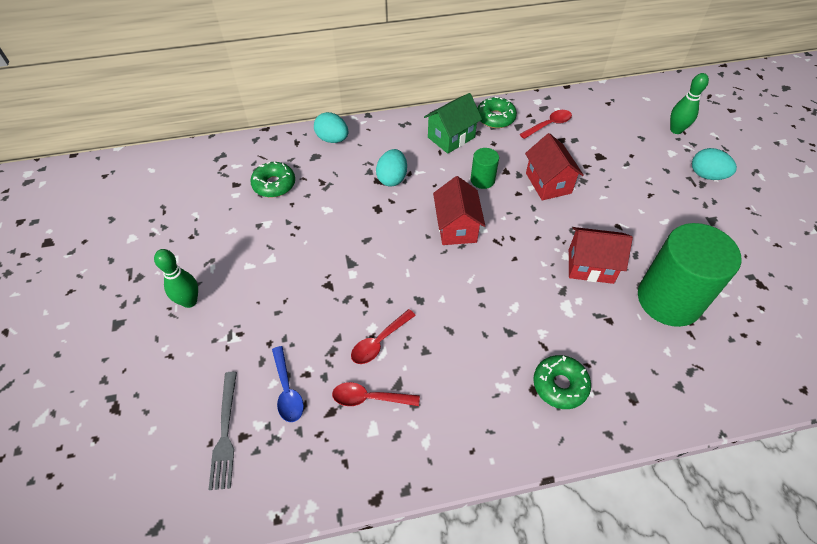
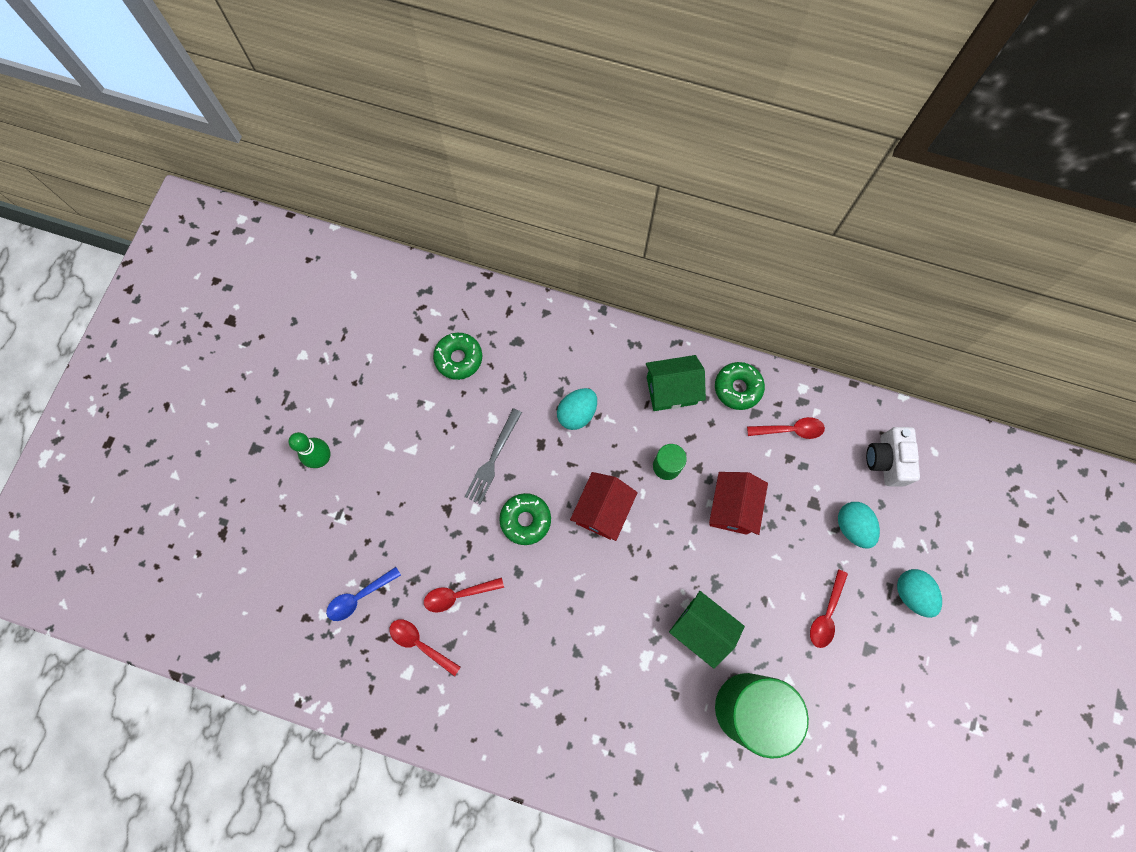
camera: 30 degrees right, 20 degrees up
grey fork [208,372,237,490] -> grey fork moved to [465,408,522,504]
blue spoon [272,346,304,422] -> blue spoon turned 45 degrees clockwise [326,567,401,621]
turquoise egg [314,112,348,143] -> turquoise egg moved to [838,502,880,549]
green donut [533,355,591,409] -> green donut moved to [499,493,551,545]
red house [569,227,633,284] -> green house [669,591,745,669]
green bowling pin [670,73,709,134] -> none
none -> red spoon [810,570,848,648]
none -> white camera [866,427,920,487]

